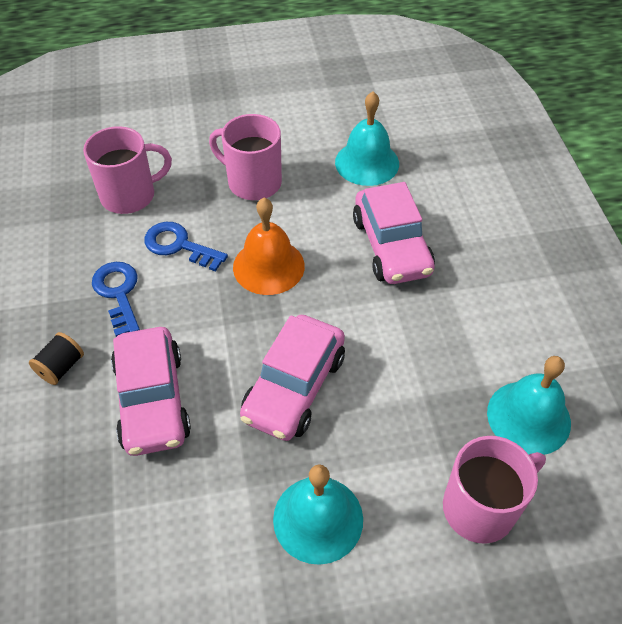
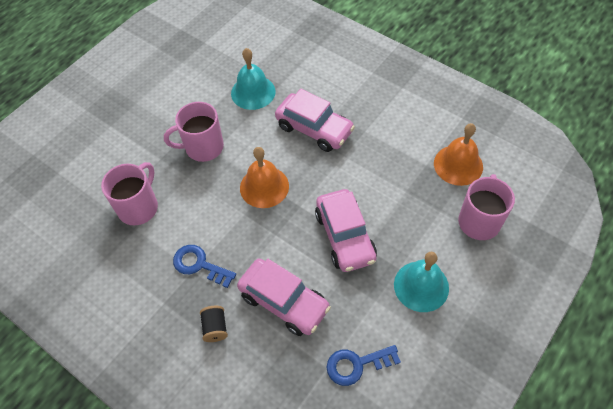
camera: 40 degrees left, 5 degrees up
blue key [144,222,228,272] -> blue key moved to [326,345,401,386]
turquoise bell [487,356,571,455] -> orange bell [434,123,483,186]

